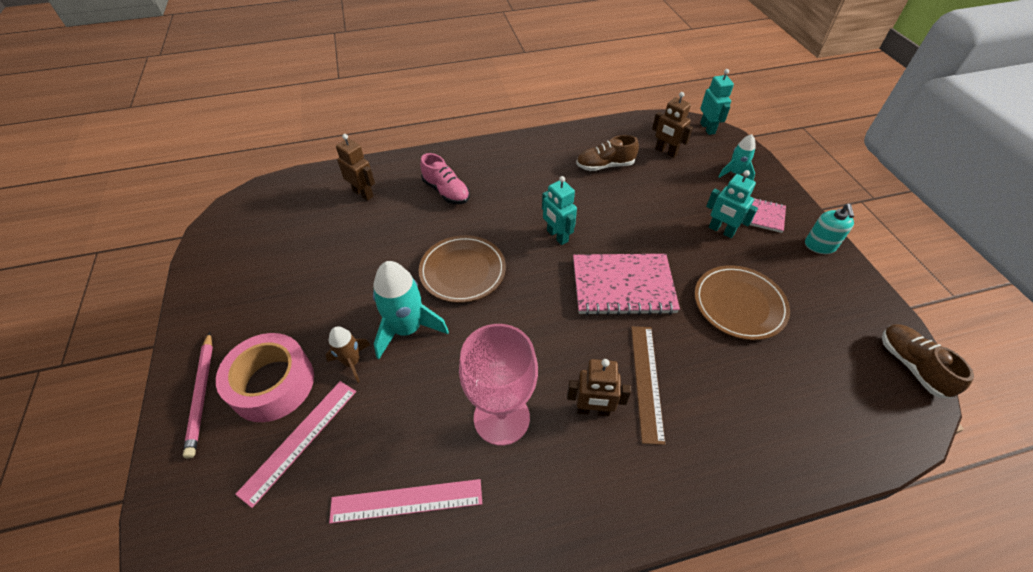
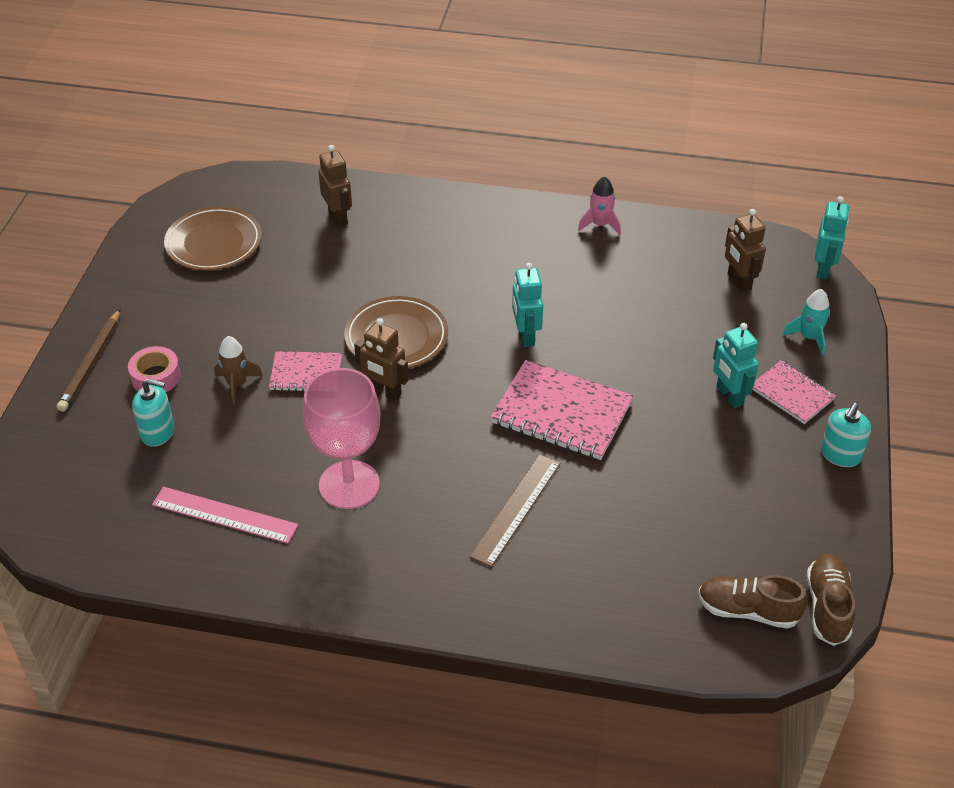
camera: 25 degrees right, 5 degrees down
pink pencil [183,332,213,458] -> brown pencil [57,309,120,412]
pink tape [216,333,314,422] -> pink tape [128,346,181,392], size x0.58
pink ruler [235,381,356,508] -> turquoise soap dispenser [132,378,174,447]
turquoise rocket [373,261,449,359] -> pink notebook [269,351,342,392]
pink shoe [420,153,470,204] -> none
brown robot [567,359,631,416] -> brown robot moved to [354,318,409,401]
brown shoe [576,135,639,171] -> brown shoe moved to [698,575,808,629]
brown plate [694,265,790,340] -> brown plate moved to [164,206,262,271]
none -> pink rocket [578,176,621,235]

